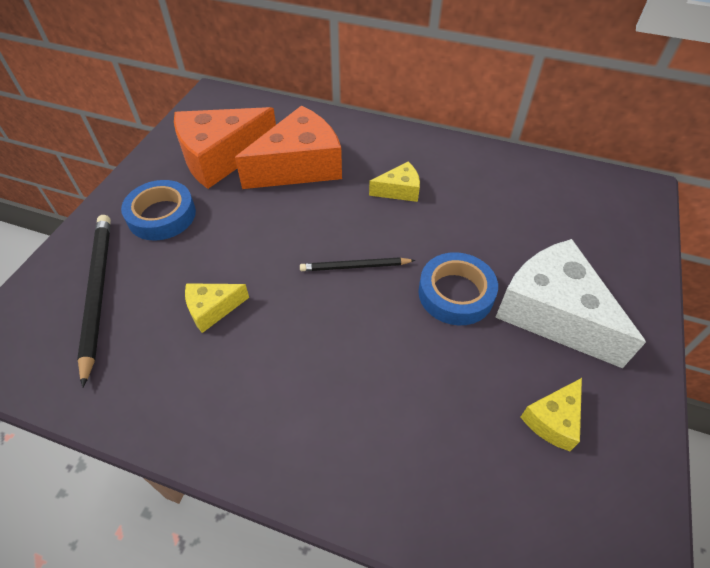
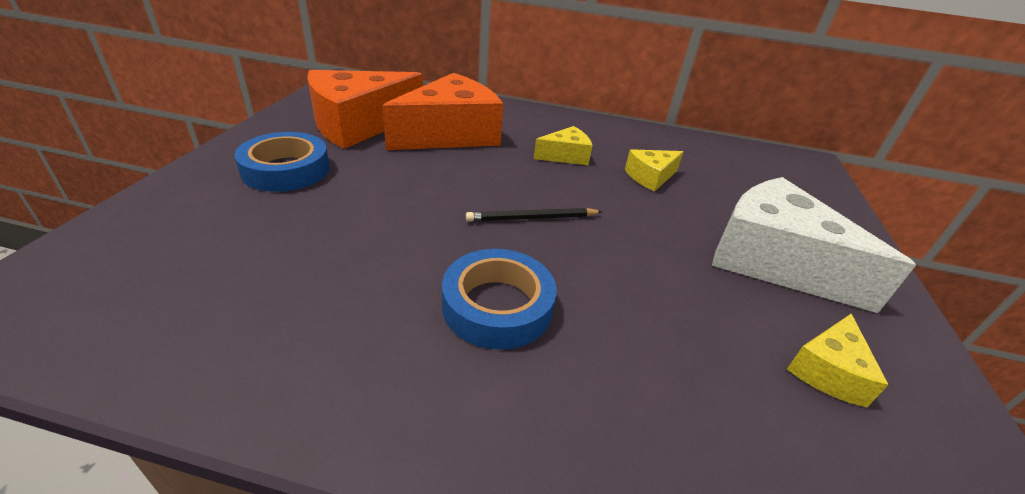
camera: 10 degrees left, 15 degrees down
black pencil [77,215,111,388] -> none
yellow cheese [185,283,249,333] -> yellow cheese moved to [625,149,683,191]
blue tape [419,252,498,325] -> blue tape moved to [442,249,557,350]

